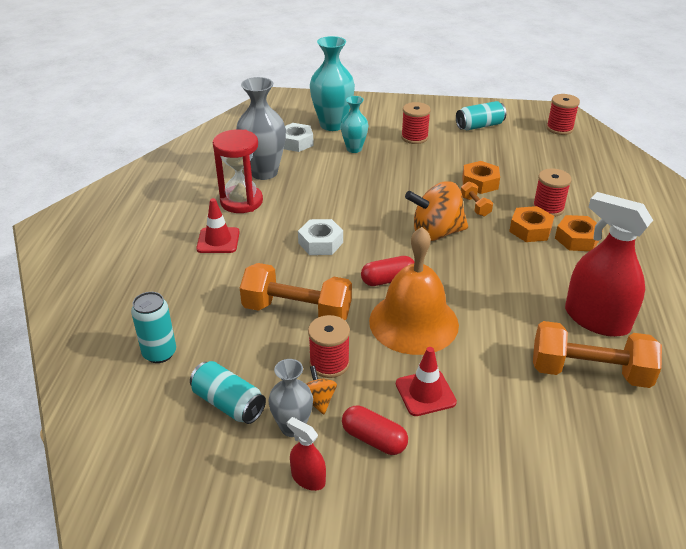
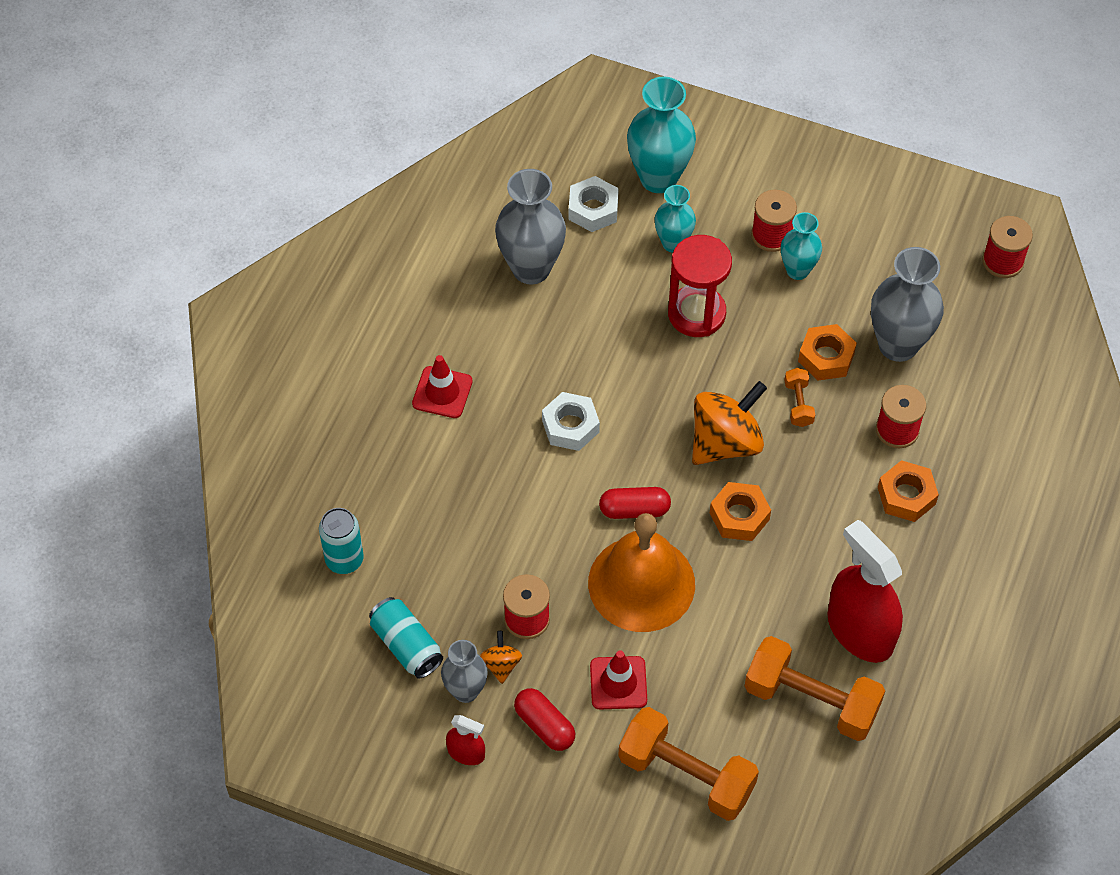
camera: 15 degrees right, 20 degrees up
red hourglass [213,129,263,213] -> red hourglass moved to [668,235,732,337]
orange dumbbell [240,263,352,320] -> orange dumbbell moved to [618,707,759,821]
red spray bottle [287,417,326,491] -> red spray bottle turned 150 degrees clockwise [446,715,485,765]
orange spinning top [405,181,468,241] -> orange spinning top turned 135 degrees clockwise [692,381,767,465]
turquoise can [456,101,506,130] -> none
orange nut [509,206,554,242] -> orange nut moved to [710,482,771,541]
none -> turquoise vase [781,212,822,280]
none -> grey vase [871,247,944,362]

